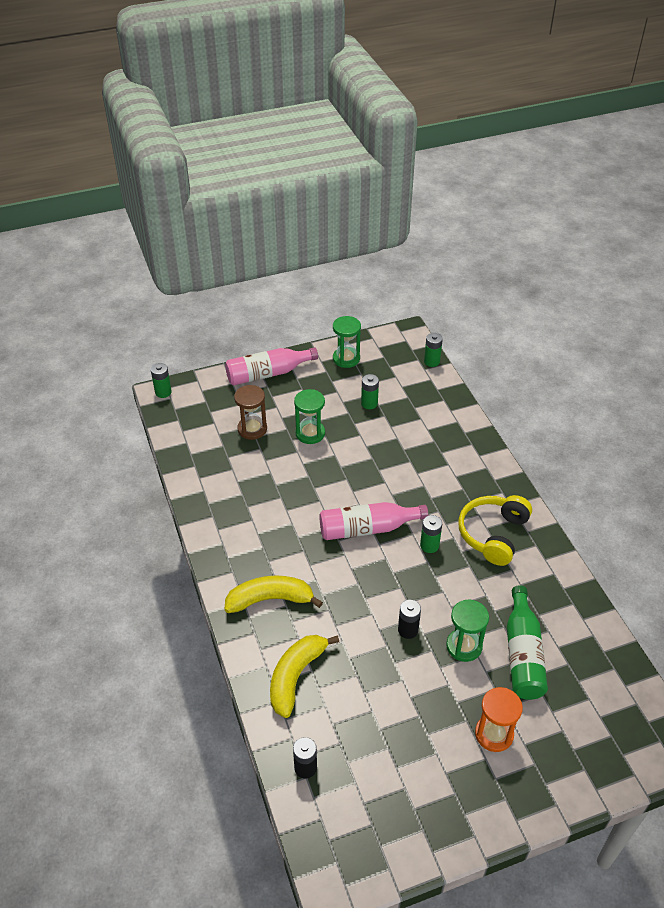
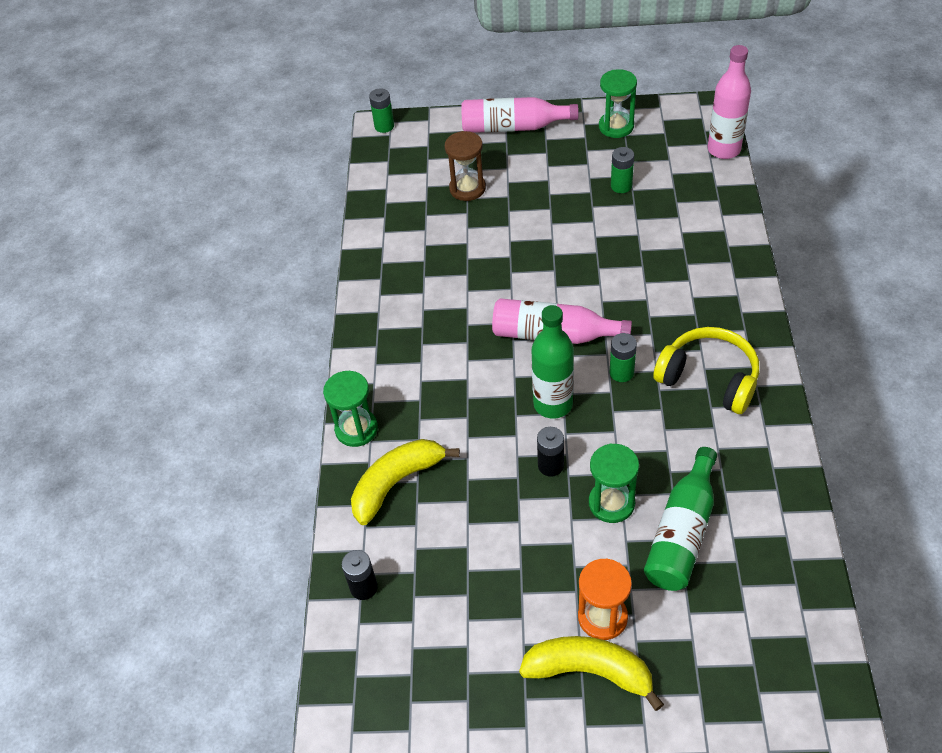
camera: 25 degrees right, 5 degrees up
yellow banana [225,575,323,613] -> yellow banana moved to [519,636,664,711]
green hourglass [294,389,325,444] -> green hourglass moved to [323,371,378,447]
green battery [424,333,443,367] -> pink bottle [708,45,751,159]
yellow headphones [458,495,532,566] -> yellow headphones turned 75 degrees clockwise [653,327,759,414]
none -> green bottle [532,305,574,419]

